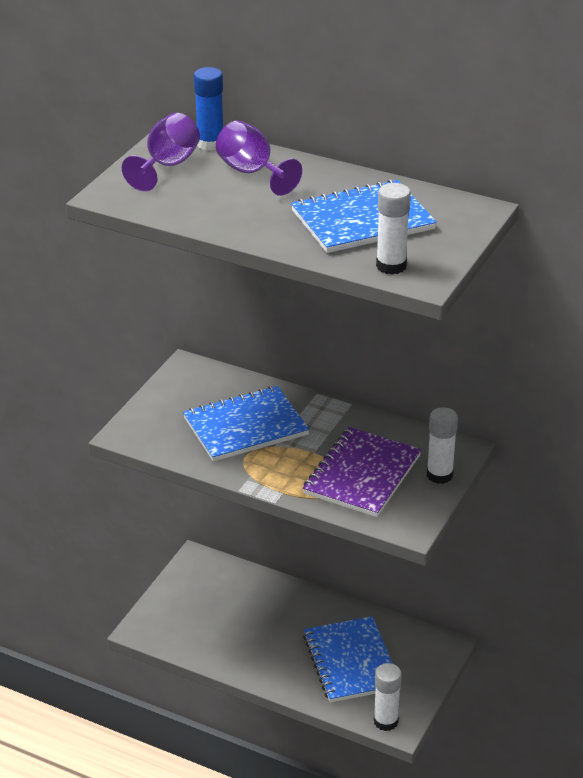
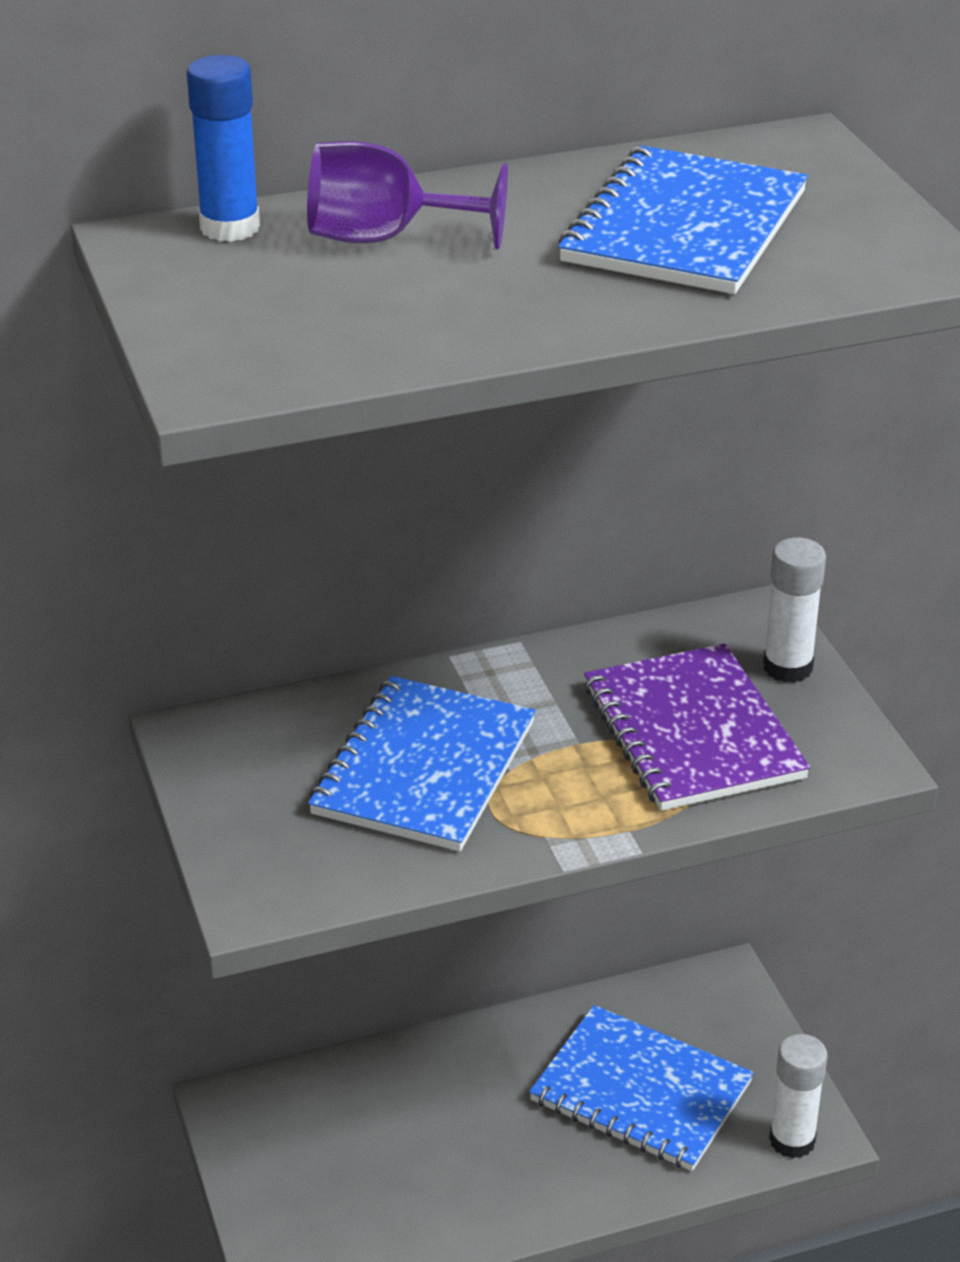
camera: 45 degrees left, 0 degrees up
purple goblet [122,113,200,191] -> none
white glue stick [376,183,411,275] -> none

